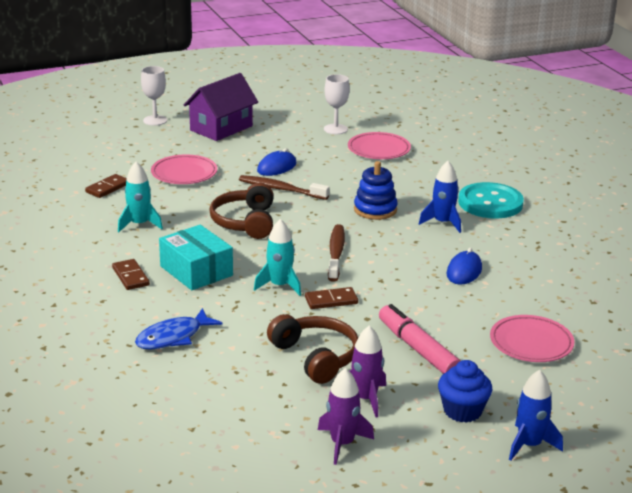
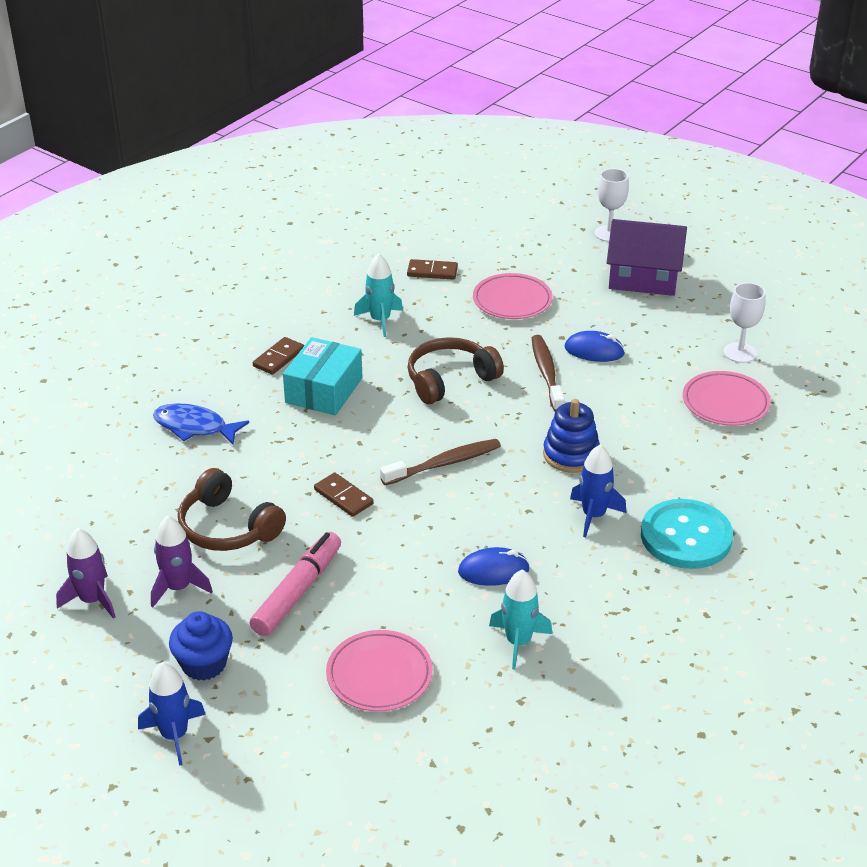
camera: 60 degrees right, 10 degrees up
turquoise rocket [254,219,301,296] -> turquoise rocket moved to [489,569,553,670]
brown headphones [267,314,358,384] -> brown headphones turned 105 degrees clockwise [178,468,286,551]

